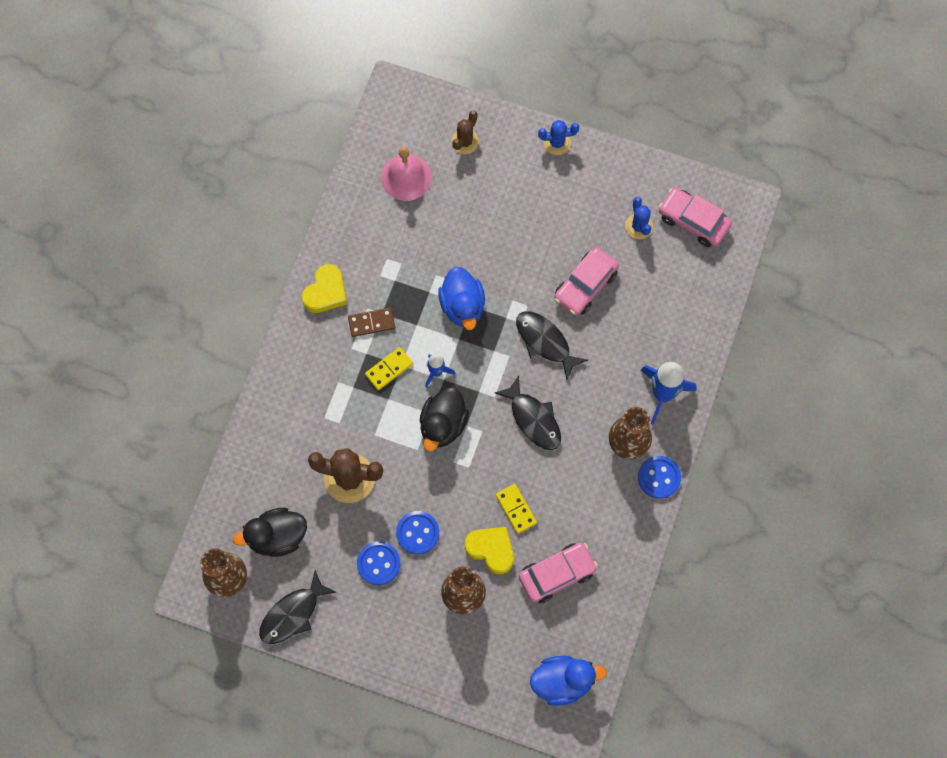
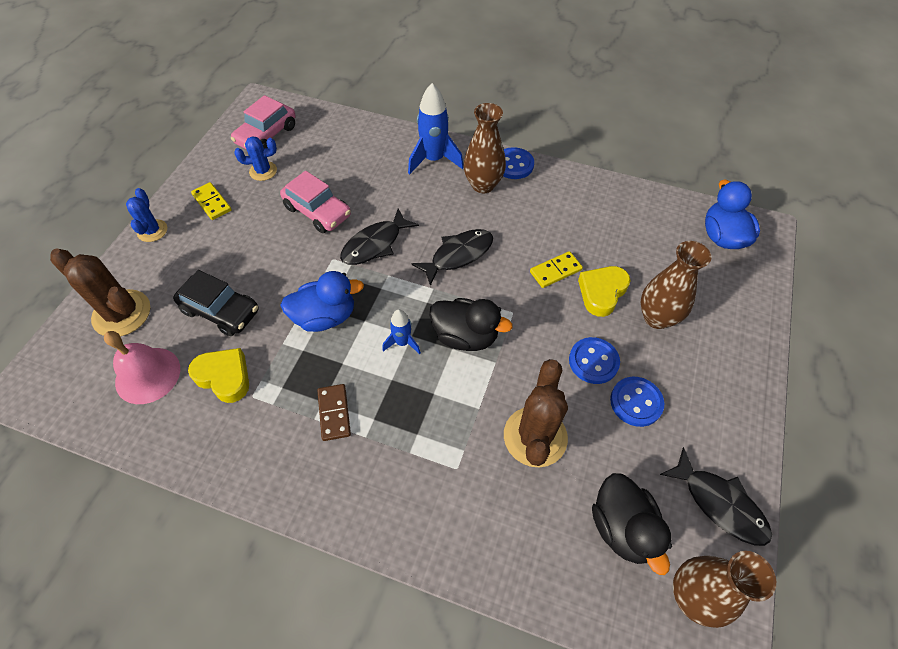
camera: 90 degrees left, 15 degrees down
yellow heart [302,264,347,313] -> yellow heart moved to [188,348,249,403]
yellow domino [365,347,413,390] -> yellow domino moved to [191,182,232,220]
brown cactus [451,111,479,154] -> brown cactus [50,248,150,337], size x1.74
pink car [519,543,598,603] -> none
none -> black car [173,270,259,336]

